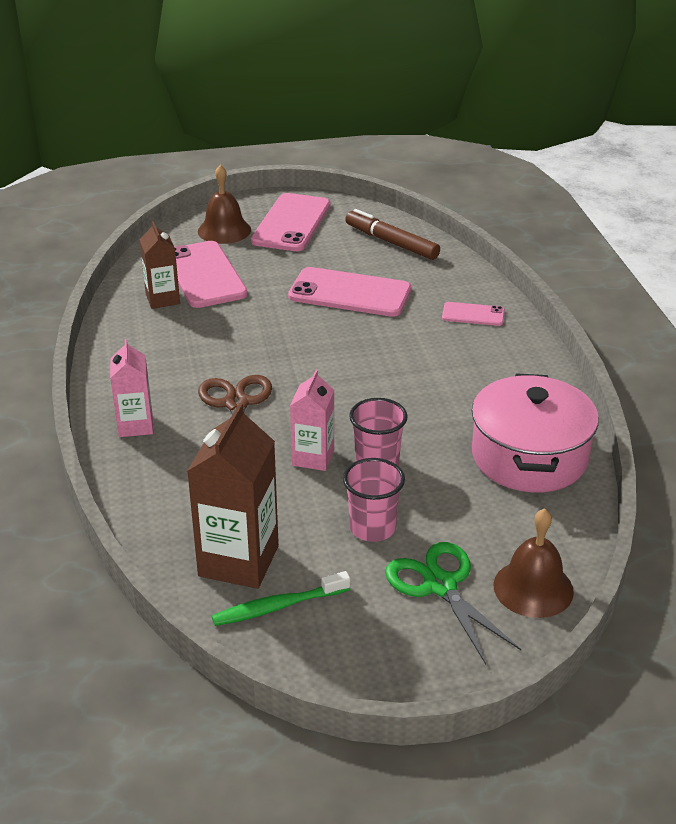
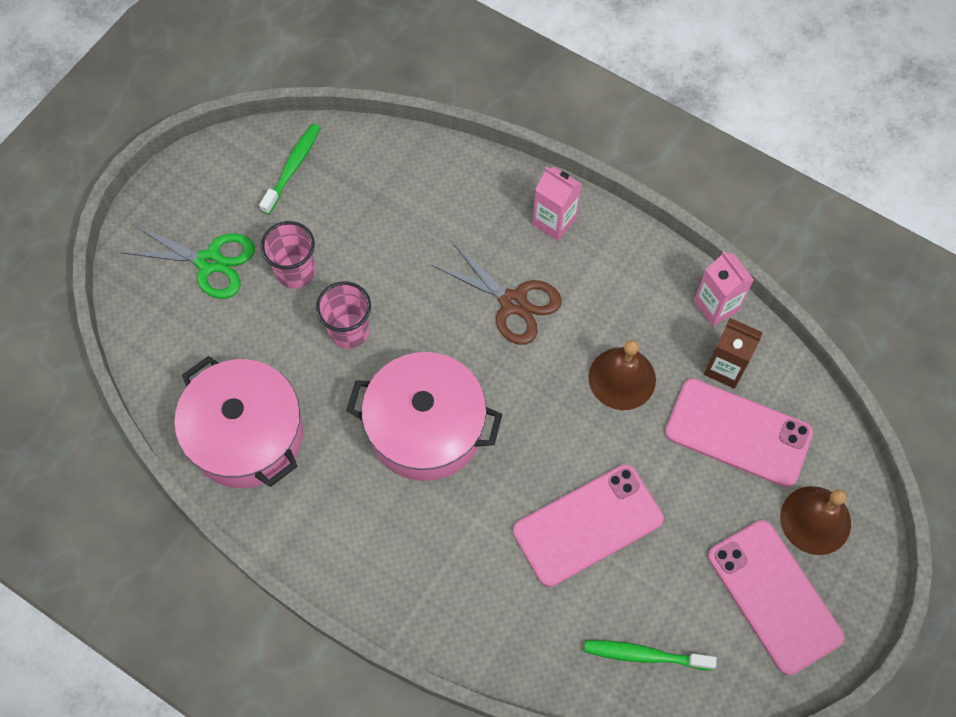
camera: 135 degrees right, 30 degrees up
brown carton [187,403,279,589] -> none
pink carton [290,370,334,471] -> pink carton moved to [694,251,754,326]
brown marker [345,209,440,260] -> green toothbrush [584,640,717,670]
pink phone [442,302,505,326] -> none
brown bell [493,508,574,618] -> brown bell moved to [589,340,656,410]
none -> pink pot [346,352,502,481]

